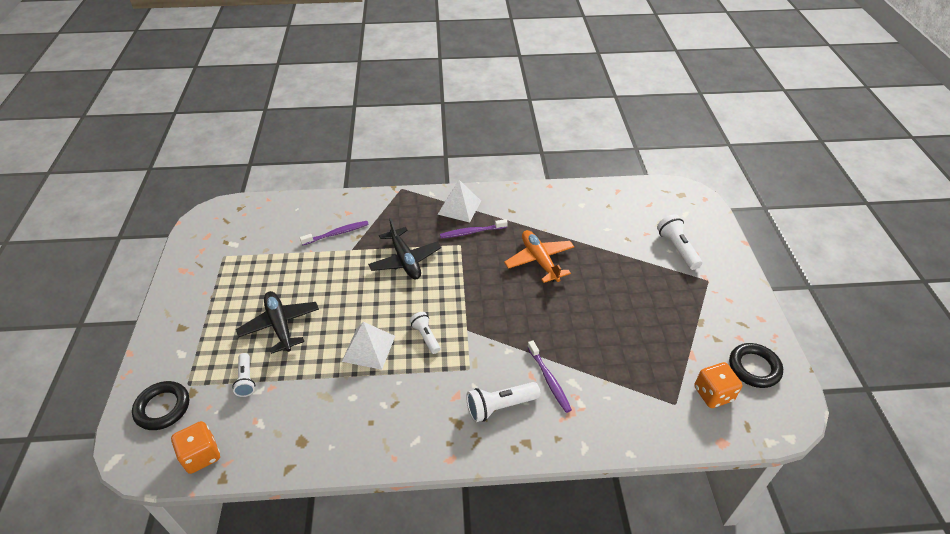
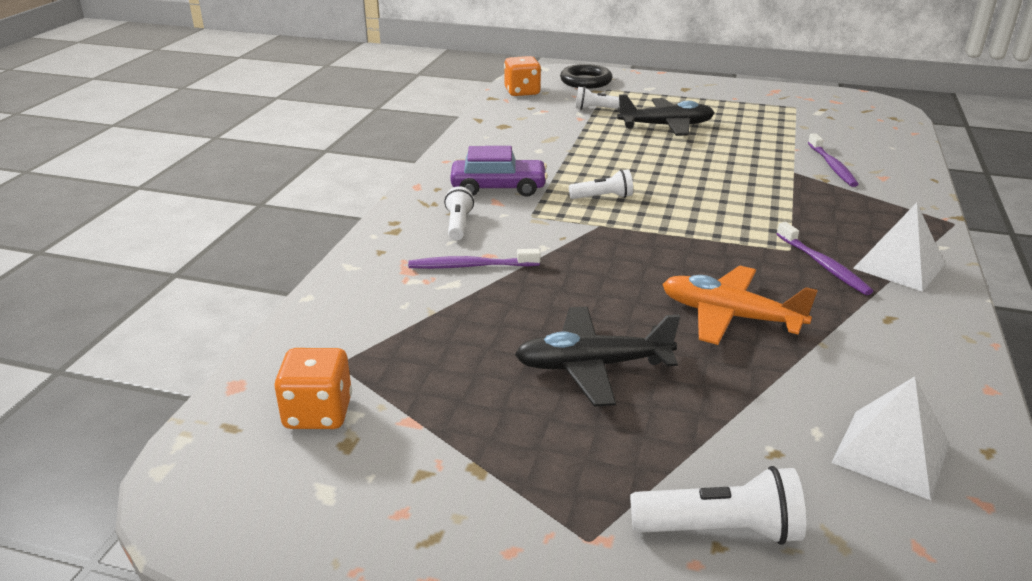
camera: 110 degrees right, 15 degrees down
white pyramid [342,322,395,370] -> white pyramid moved to [831,377,949,500]
black plane [368,218,441,279] -> black plane moved to [515,307,680,407]
purple toothbrush [440,219,508,238] -> purple toothbrush turned 150 degrees clockwise [777,222,873,295]
white flashlight [466,382,541,422] -> white flashlight [444,186,474,240], size x0.66
orange plane [504,230,574,283] -> orange plane turned 150 degrees counterclockwise [663,265,818,345]
black ring [729,343,783,388] -> none
none -> purple car [450,146,548,197]

